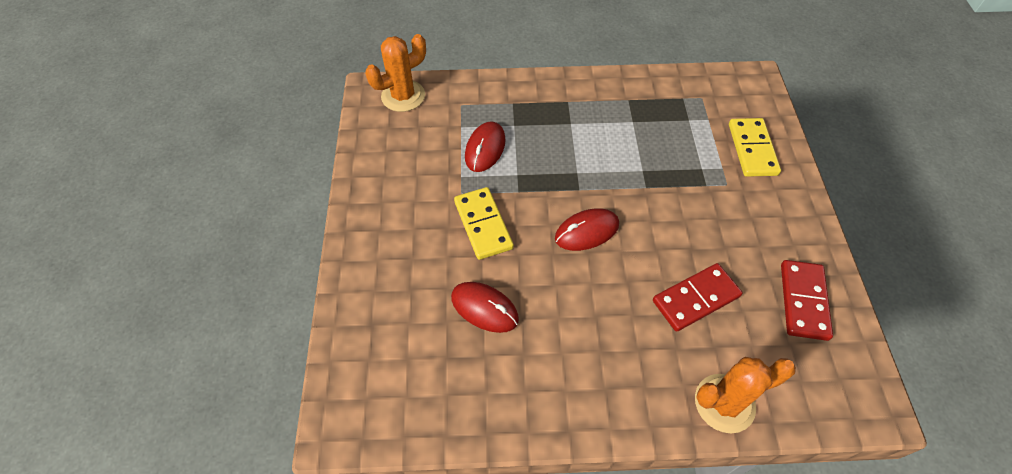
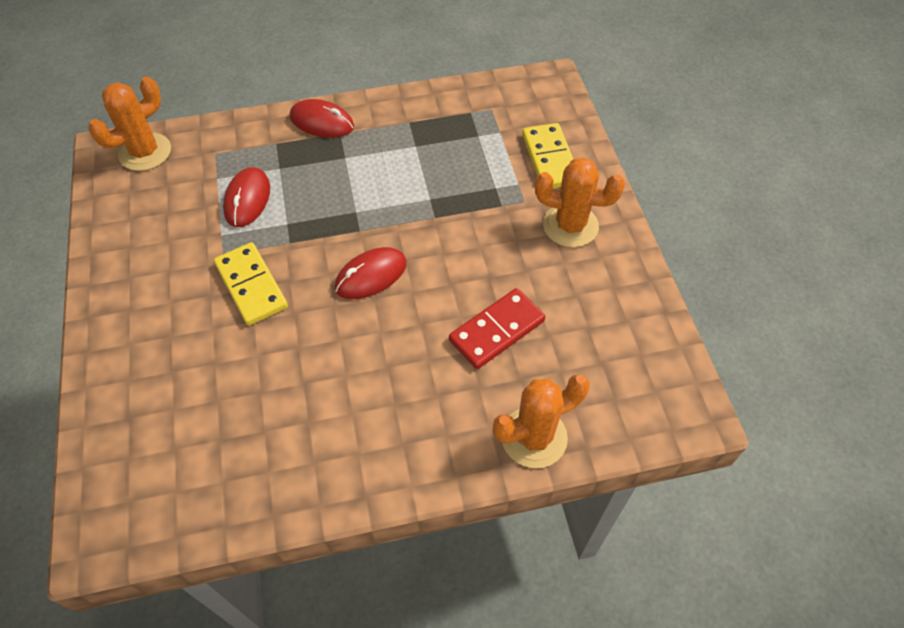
camera: 10 degrees left, 0 degrees up
red mouse [451,282,519,333] -> red mouse moved to [290,99,354,138]
red domino [781,260,833,341] -> none
none -> orange cactus [535,157,625,247]

